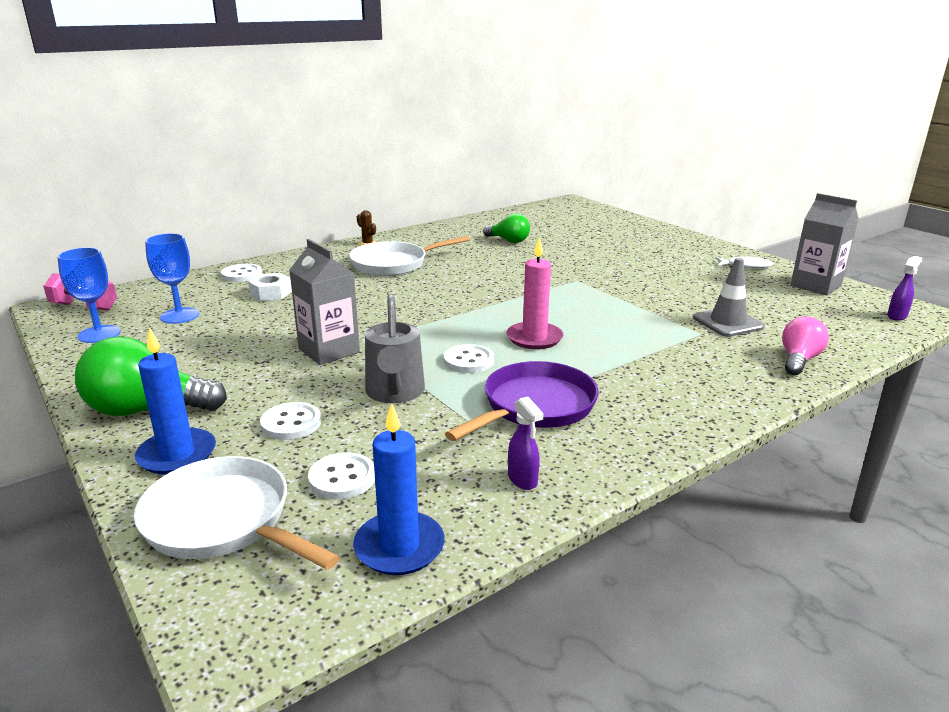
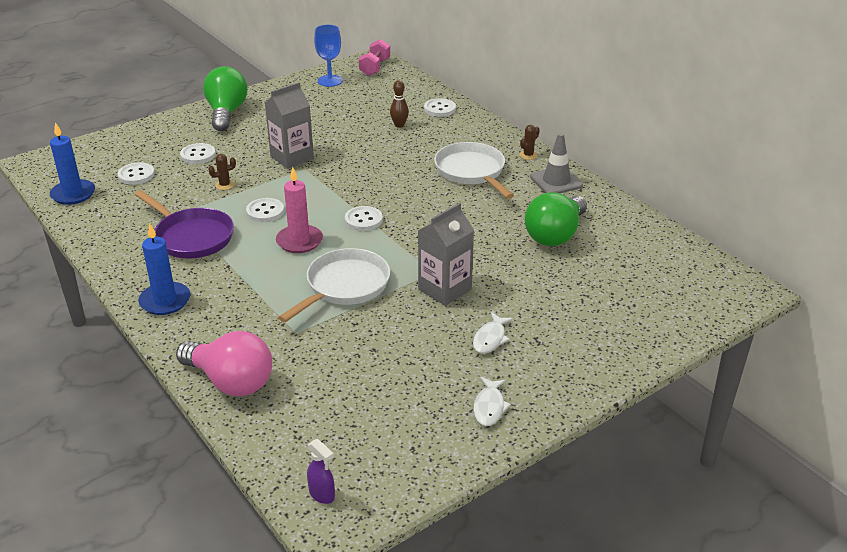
camera: 90 degrees right, 10 degrees up
white pan [134,456,340,570] -> white pan moved to [278,248,390,323]
blue candle [135,327,216,474] -> blue candle moved to [138,224,190,315]
blue goblet [145,233,199,324] -> none
white nut [248,273,292,301] -> brown bowling pin [390,80,409,128]
grey watering can [365,294,425,403] -> brown cactus [208,154,236,190]
green light bulb [483,213,530,243] -> green light bulb [524,192,587,246], size x1.60
purple spray bottle [508,397,544,490] -> none
grey traffic cone [693,258,765,337] -> grey traffic cone moved to [530,133,583,193]
pink light bulb [782,316,829,375] -> pink light bulb [176,331,272,396], size x1.60
grey carton [790,193,859,295] -> grey carton moved to [418,203,474,306]
none -> white button [345,206,383,231]
none -> white fish [473,312,513,354]

